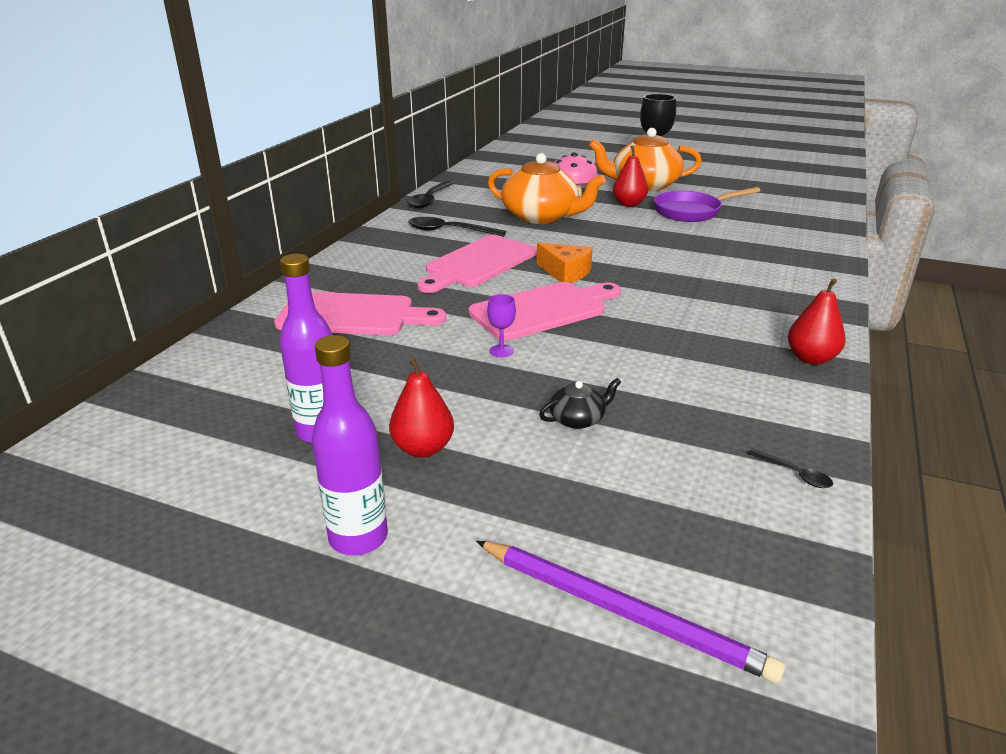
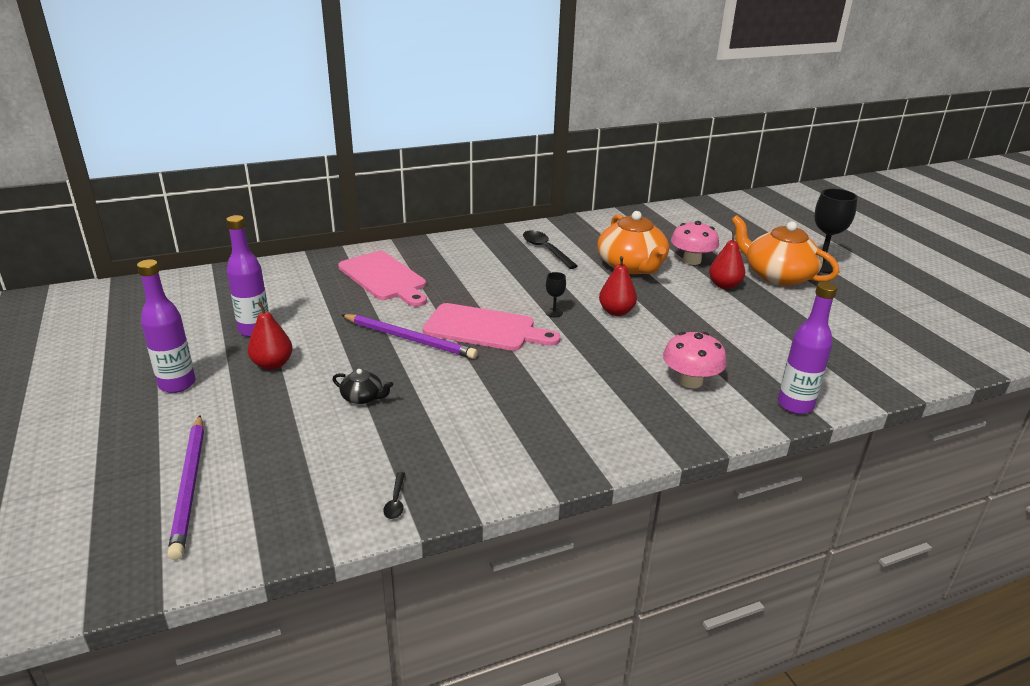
camera: 45 degrees right, 0 degrees up
black spoon [407,181,454,208] -> none
pink cutting board [417,235,537,293] -> none
purple goblet [487,294,516,357] -> purple pencil [342,314,478,359]
orange cheese [537,243,593,283] -> black goblet [545,272,566,317]
purple pan [654,187,761,222] -> none
red pear [788,278,846,365] -> red pear moved to [599,256,637,316]
none -> pink mushroom [663,332,727,388]
none -> purple bottle [778,282,837,414]

